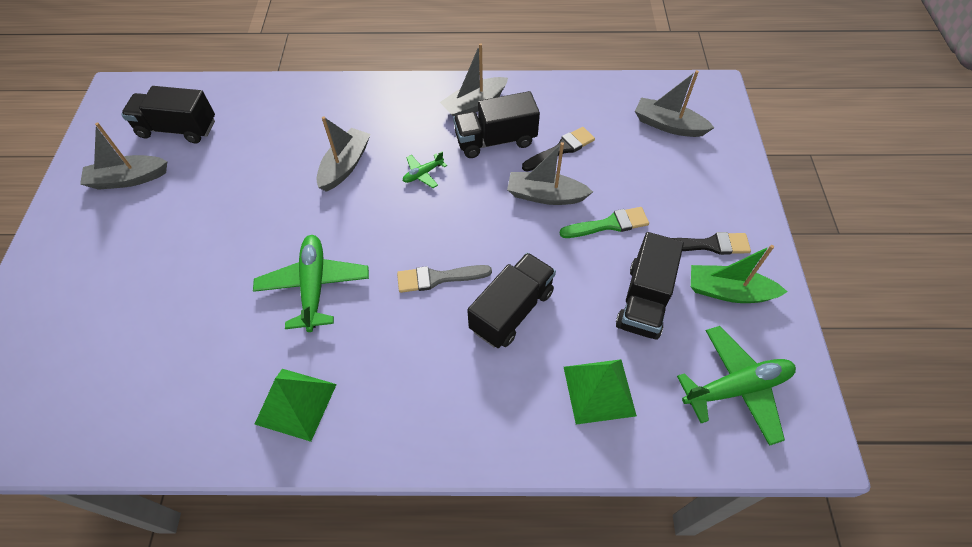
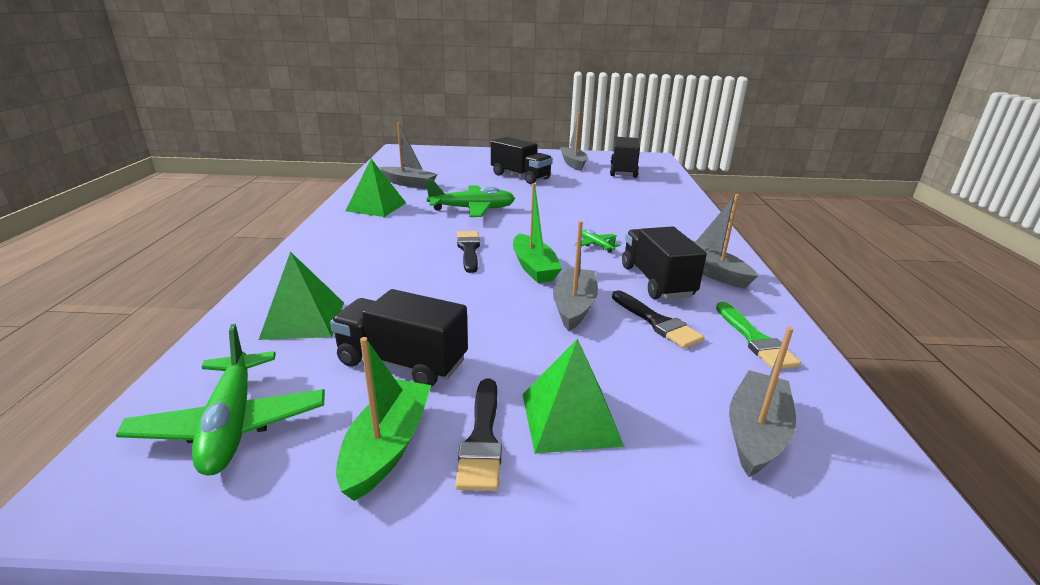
camera: 90 degrees right, 30 degrees down
grey boat [316,116,370,192] -> grey boat moved to [380,123,438,189]
grey brush [397,265,492,293] -> black brush [457,231,480,273]
black truck [467,252,556,348] -> black truck moved to [491,137,553,184]
green brush [560,207,649,238] -> green brush moved to [716,302,801,369]
none -> green boat [513,183,562,283]
none -> green pyramid [522,339,624,454]

